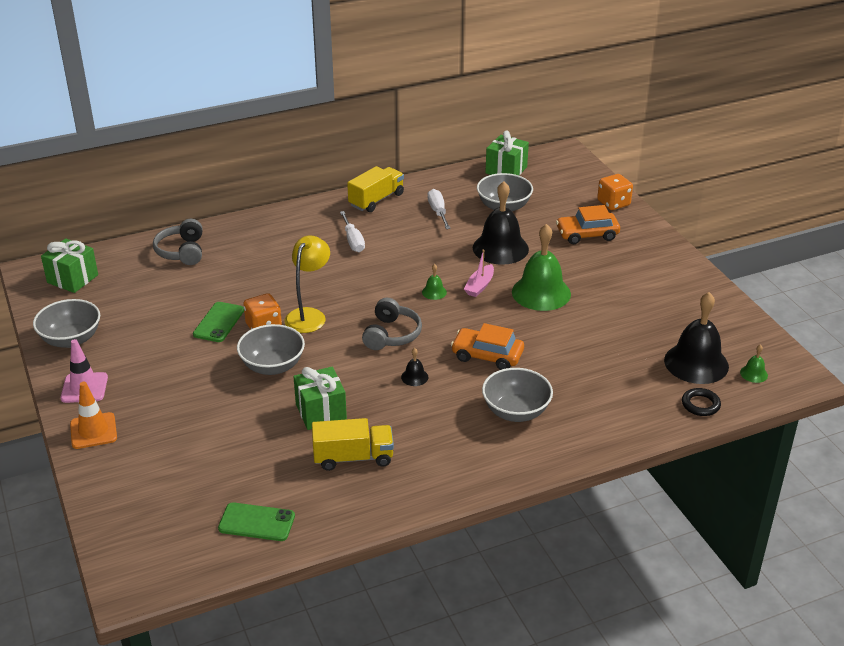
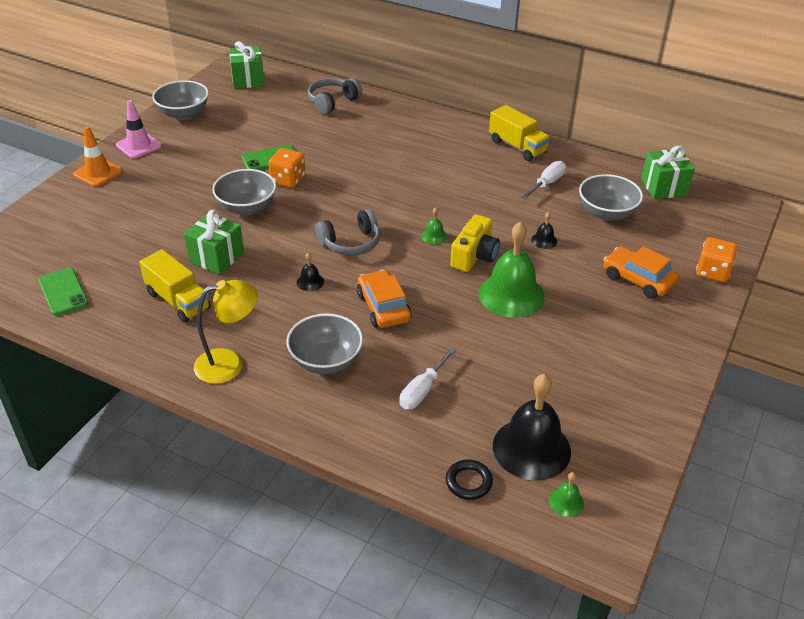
camera: 50 degrees right, 5 degrees up
yellow lamp [284,235,330,333] -> yellow lamp moved to [194,280,258,384]
white screwdriver [340,211,365,252] -> white screwdriver moved to [399,347,456,409]
yellow truck [347,166,404,212] -> yellow truck turned 45 degrees clockwise [489,105,550,161]
pink boat [464,250,494,297] -> yellow camera [450,214,500,272]
black bell [473,181,529,265] -> black bell [531,212,557,249], size x0.42

